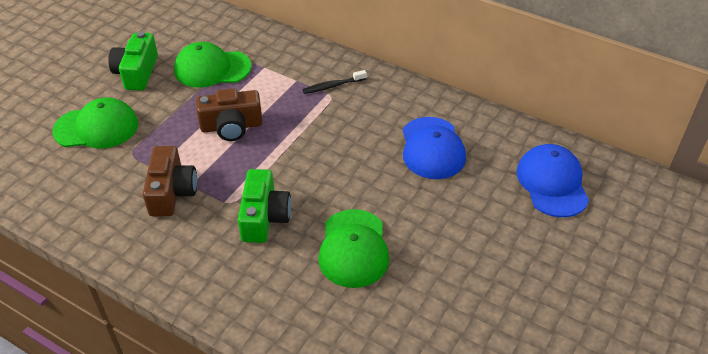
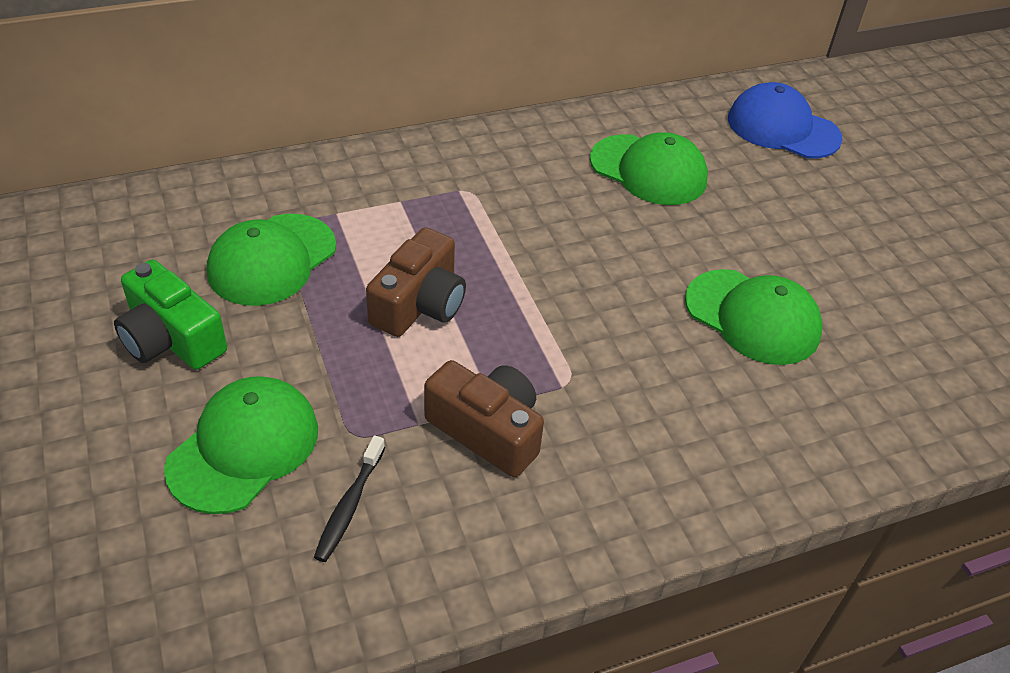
camera: 55 degrees left, 0 degrees up
green camera [238,169,291,243] -> none
black toothbrush [302,70,367,94] -> black toothbrush moved to [314,435,385,562]
blue cap [403,117,466,179] -> green cap [590,132,708,205]

